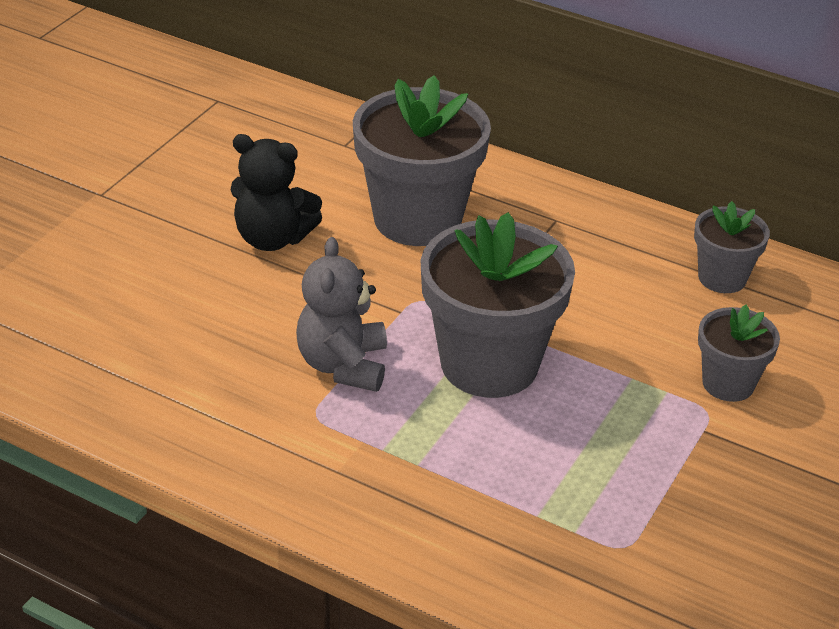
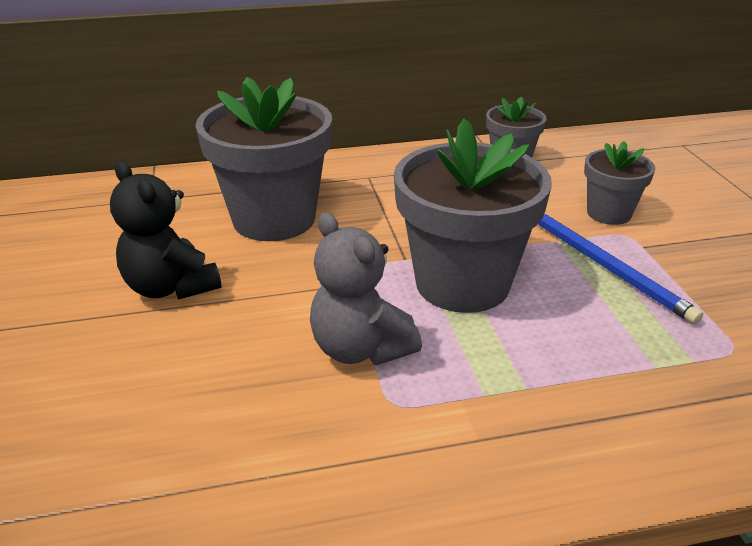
camera: 40 degrees left, 5 degrees down
black teddy bear [231,134,322,251] -> black teddy bear turned 75 degrees clockwise [110,161,222,300]
none -> blue pencil [538,214,703,324]

